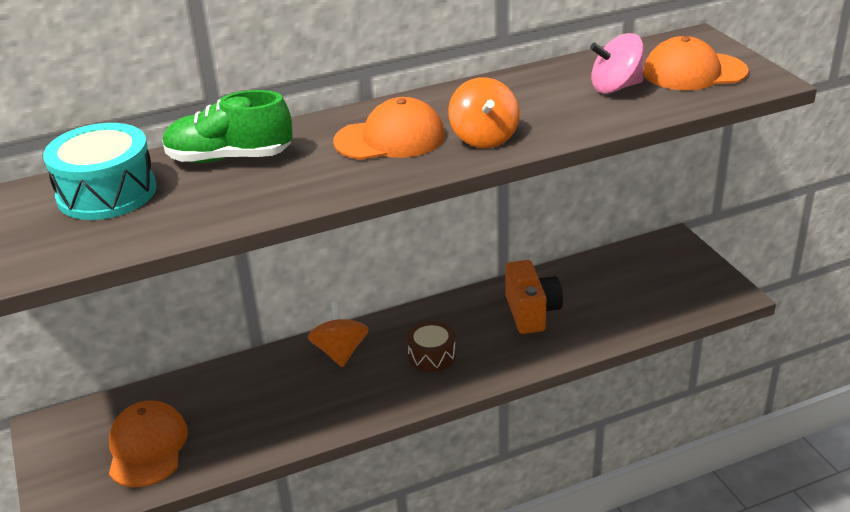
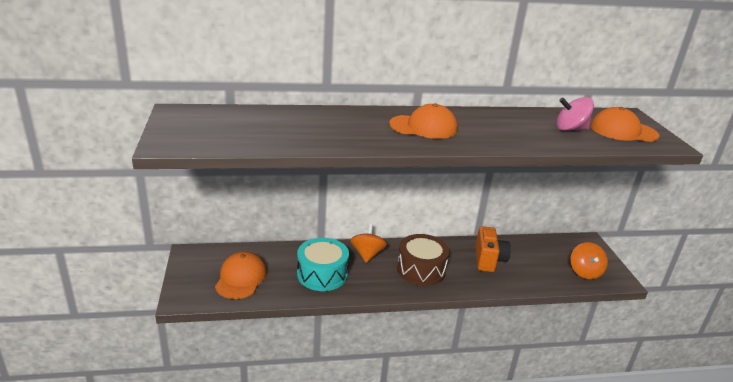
camera: 10 degrees right, 5 degrees down
turquoise drum [43,123,156,220] -> turquoise drum moved to [297,238,349,291]
green shoe [163,90,293,163] -> none
brown drum [407,321,456,372] -> brown drum [397,234,449,286], size x1.67
orange spinning top [448,77,520,148] -> orange spinning top moved to [571,242,608,279]

